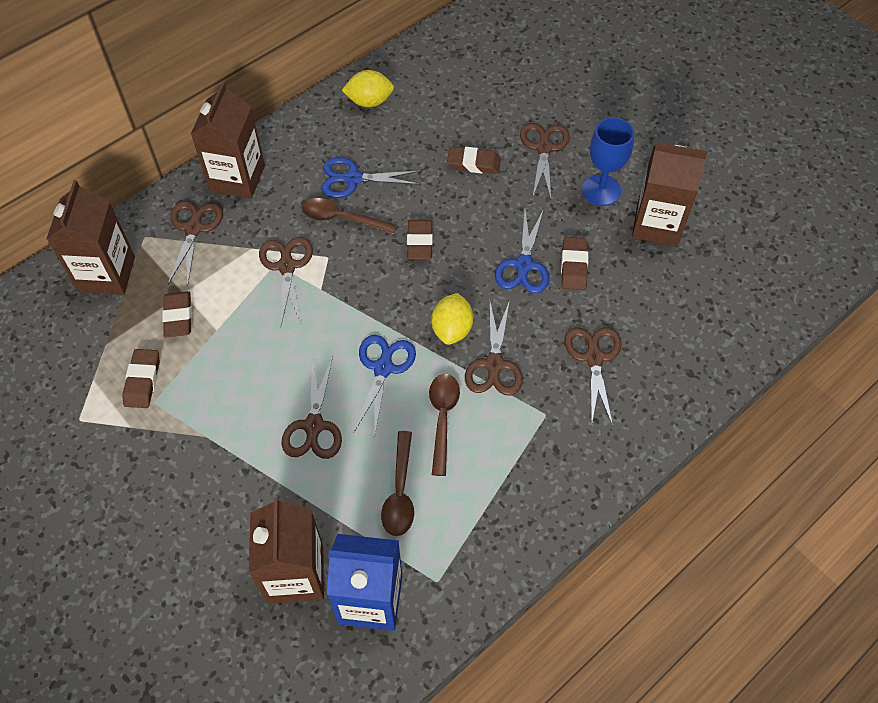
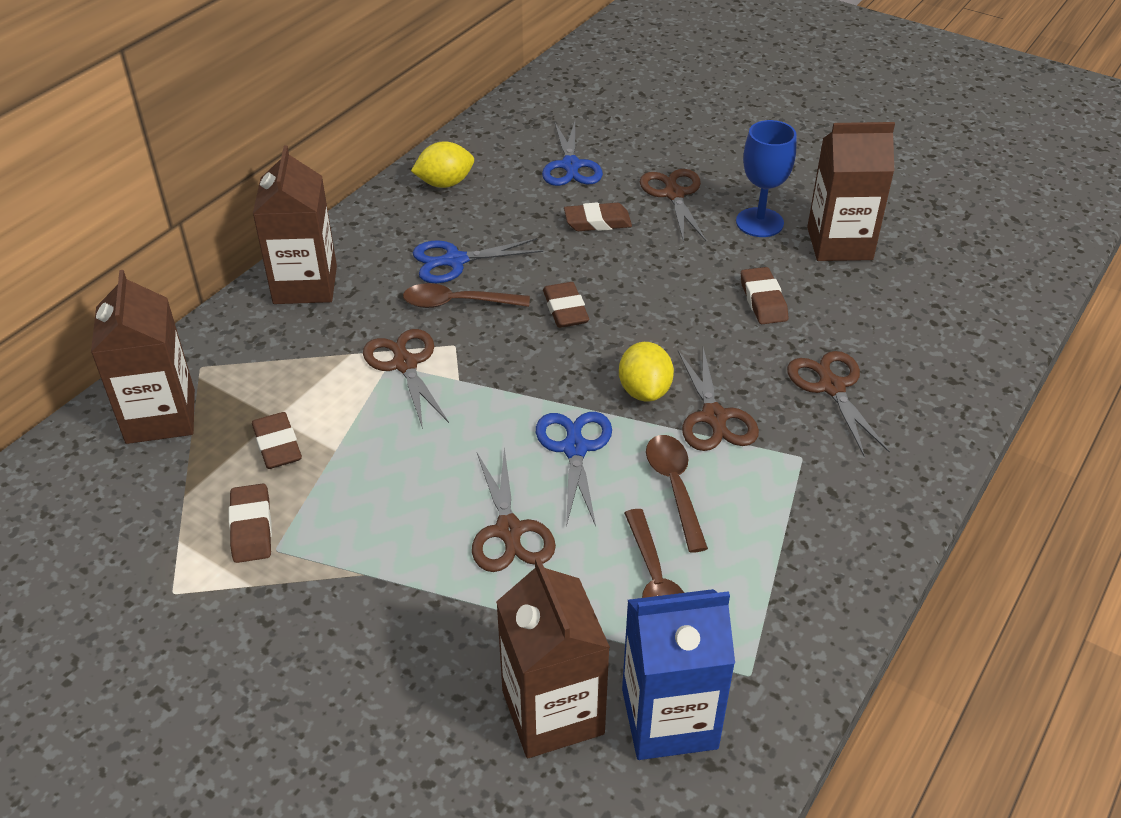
camera: 15 degrees left, 15 degrees down
brown scissors [168,201,223,287] -> none
blue scissors [495,209,549,293] -> blue scissors moved to [542,121,603,186]

